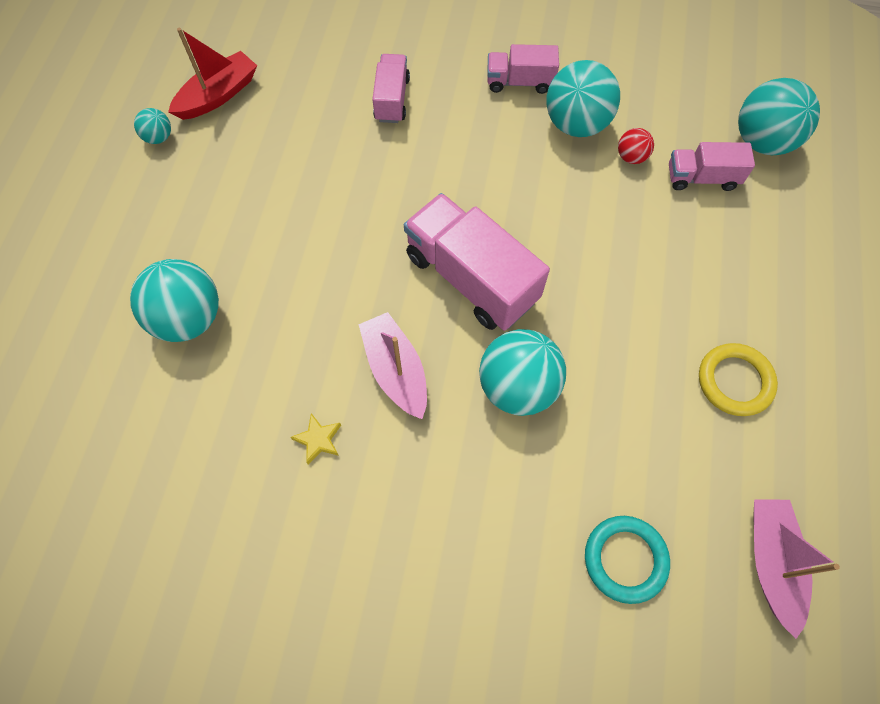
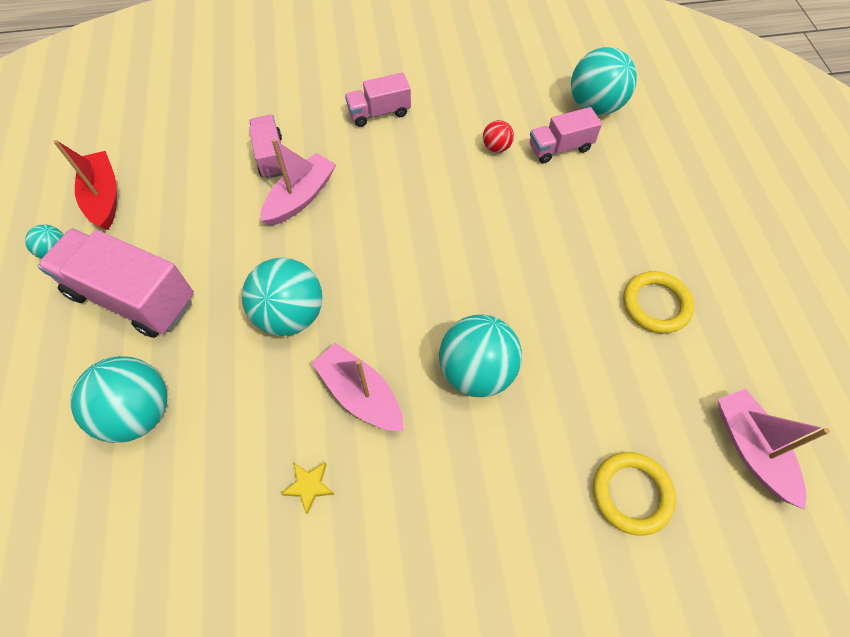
camera: 20 degrees left, 5 degrees down
red boat [168,28,257,120] -> red boat turned 45 degrees counterclockwise [54,140,117,230]
pink truck [404,193,550,331] -> pink truck moved to [38,228,194,338]
turquoise ball [546,60,620,137] -> turquoise ball moved to [242,257,323,336]
turquoise ring [585,516,670,604] -> yellow ring [593,452,676,536]
none -> pink boat [261,139,336,225]

